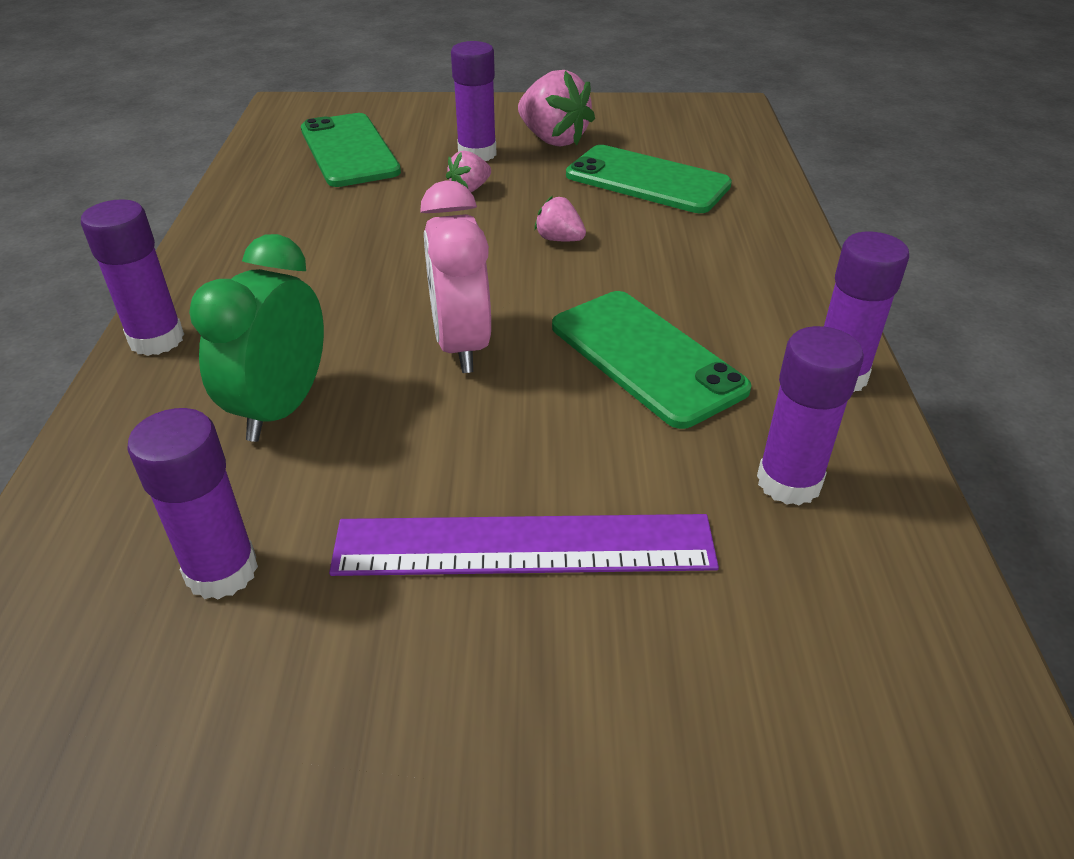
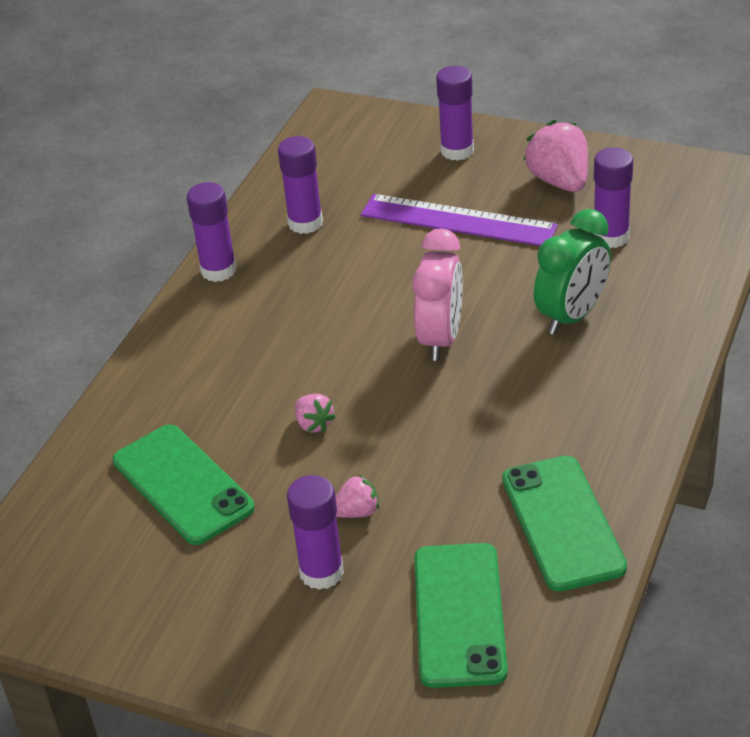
camera: 155 degrees left, 0 degrees up
purple glue stick [81,199,184,356] -> purple glue stick moved to [436,66,474,161]
pink strawberry [518,70,595,146] -> pink strawberry moved to [523,120,588,192]
green phone [552,291,752,429] -> green phone moved to [502,456,627,592]

